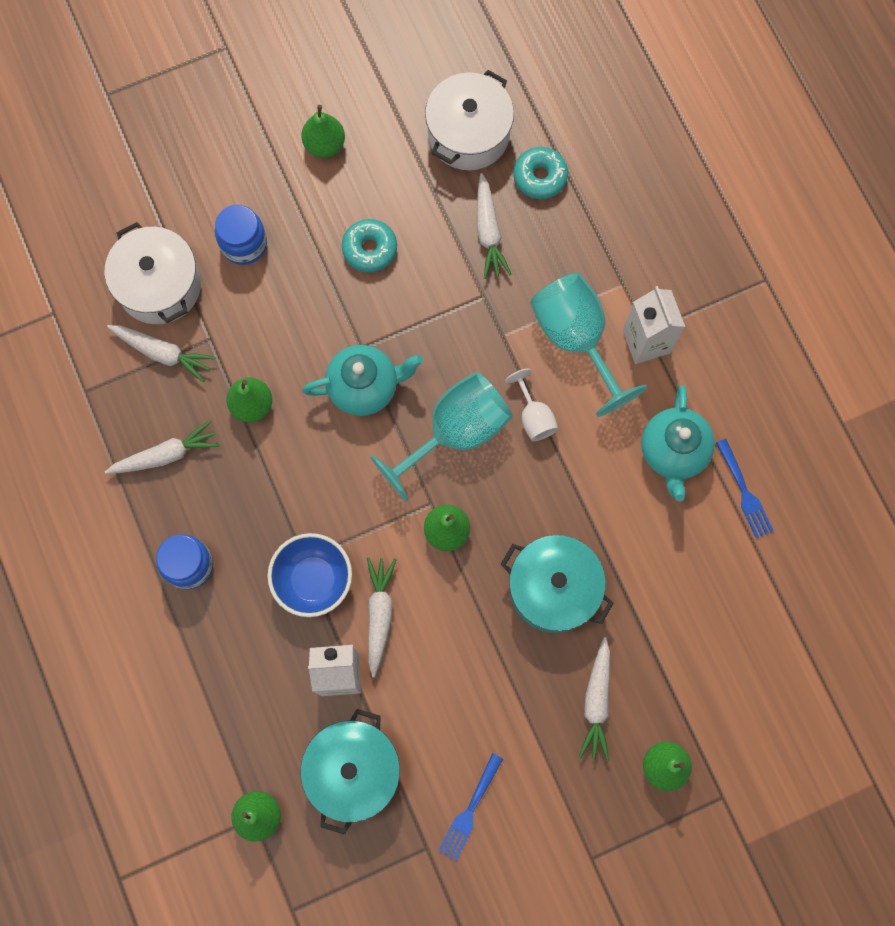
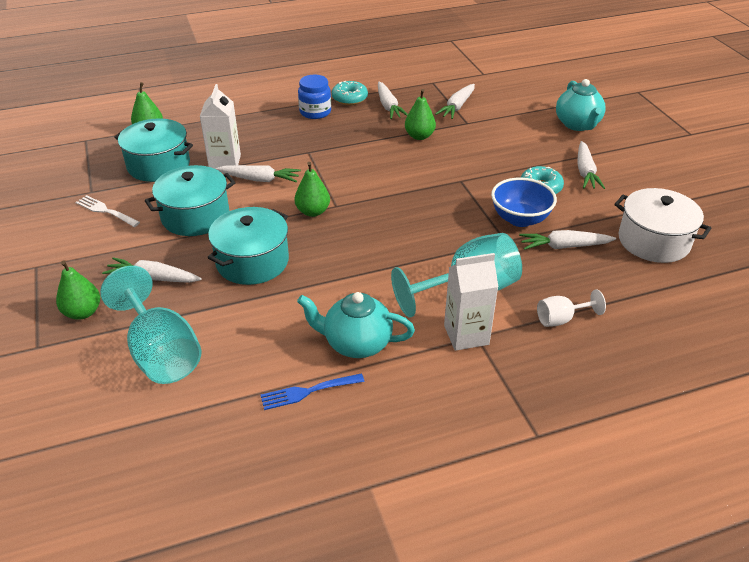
camera: 95 degrees right, 35 degrees down
white pot [105,222,201,324] -> none
blue jar [215,205,267,265] -> none
blue bowl [268,533,352,617] -> blue bowl moved to [491,178,557,227]
green pear [301,105,345,158] -> none
turquoise teapot [302,345,423,416] -> turquoise teapot moved to [556,79,606,131]
turquoise goblet [370,372,512,501] -> turquoise goblet moved to [100,266,201,384]
blue fork [439,753,503,860] -> white fork [75,195,140,227]
white goblet [505,368,558,441] -> white goblet moved to [537,289,606,327]
turquoise donut [513,147,568,199] -> turquoise donut moved to [332,81,368,105]
none -> turquoise pot [145,165,236,236]
none -> white carrot [577,141,605,189]

